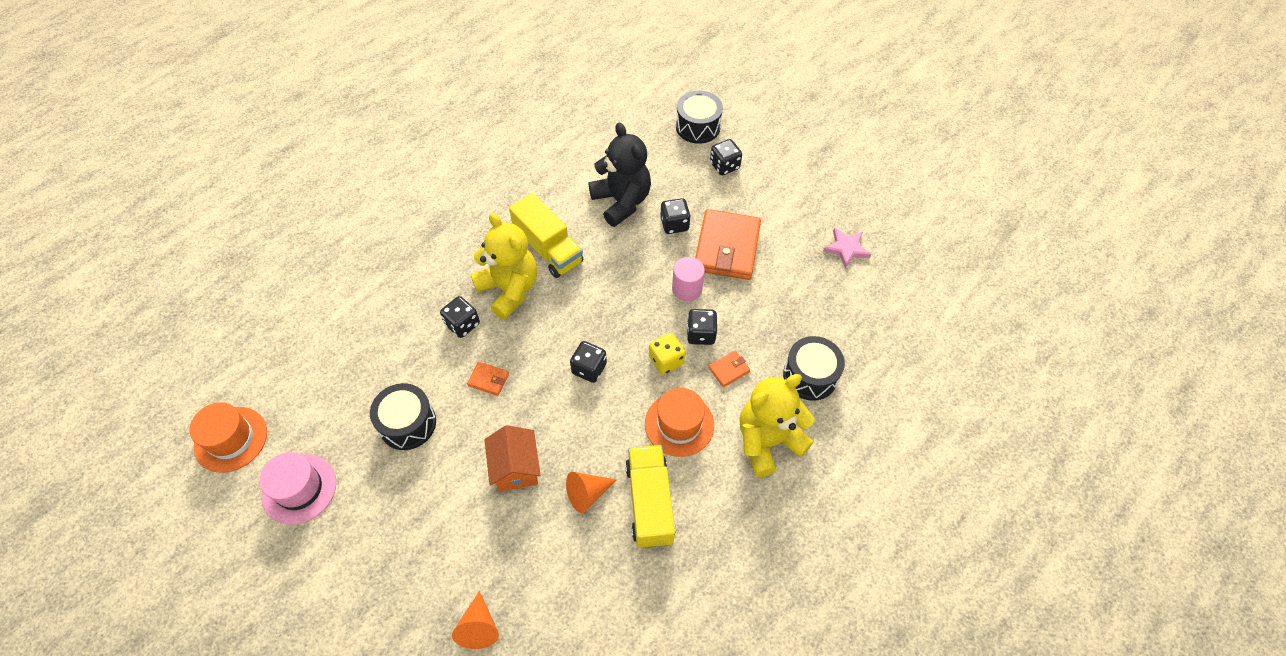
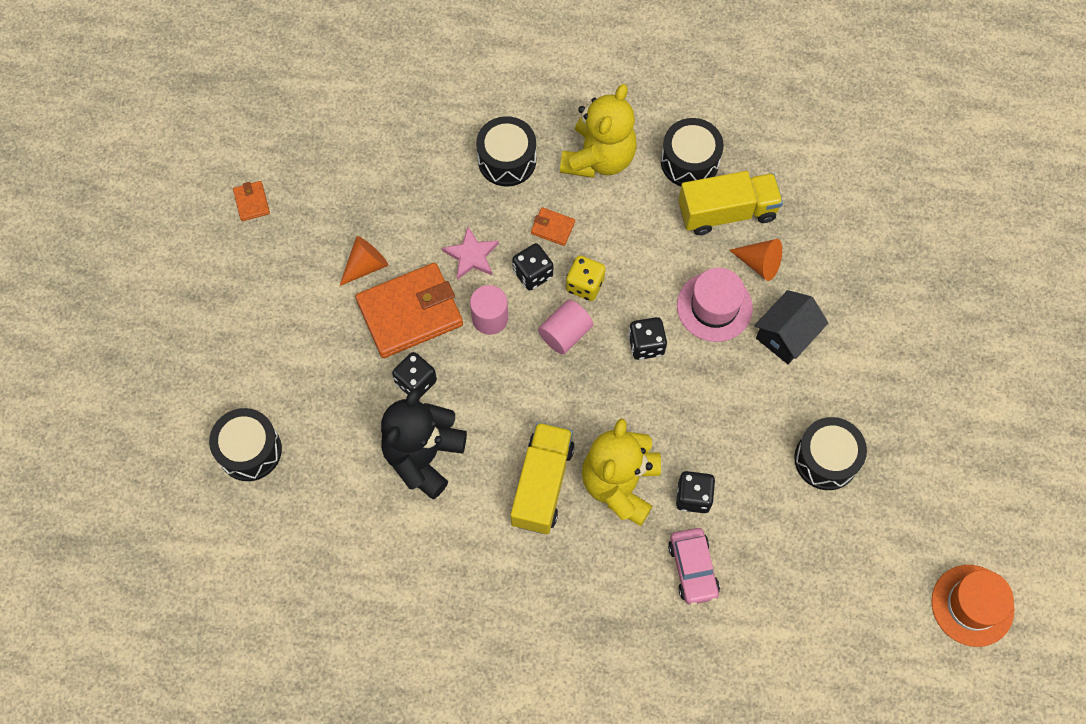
camera: 125 degrees left, 10 degrees up
pink hat [260,452,336,525] -> pink hat moved to [677,268,753,342]
orange cone [452,591,499,649] -> orange cone moved to [340,236,388,286]
orange wallet [467,362,509,396] -> orange wallet moved to [233,181,270,221]
orange house [484,425,541,492] -> black house [754,290,828,364]
yellow truck [625,445,676,548] -> yellow truck turned 150 degrees counterclockwise [678,171,783,235]
orange hat [645,388,714,457] -> none
black dice [710,139,742,175] -> none
yellow teddy bear [739,374,815,477] -> yellow teddy bear turned 90 degrees counterclockwise [560,84,637,178]
pink star [823,228,871,269] -> pink star moved to [442,227,499,280]
none -> pink cylinder [538,300,593,355]
none -> black drum [661,118,724,186]
none -> pink car [668,528,720,605]

